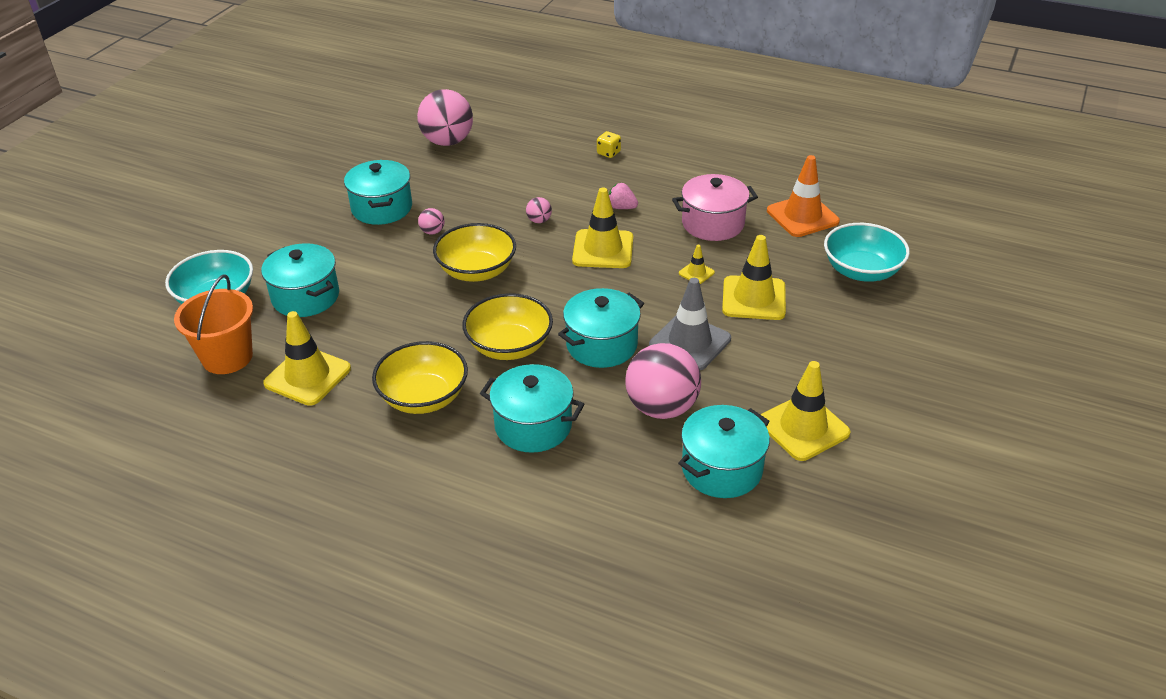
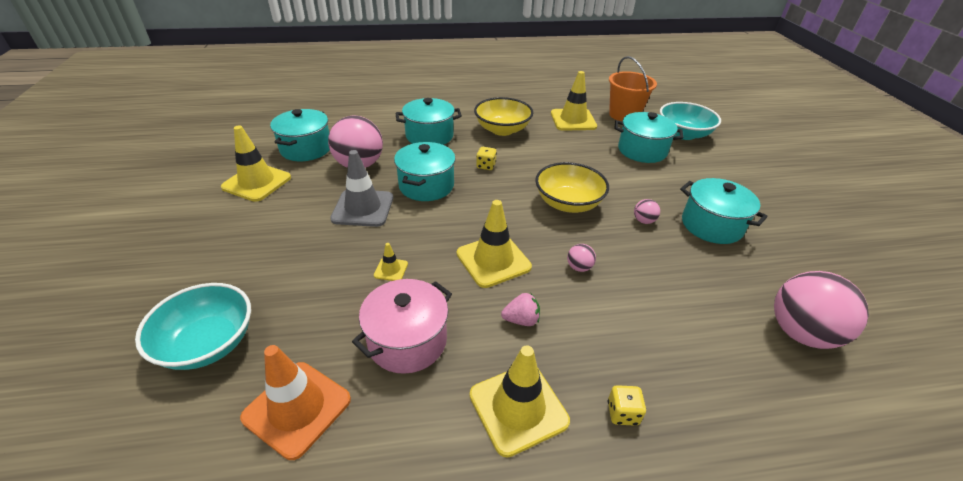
camera: 145 degrees right, 0 degrees up
yellow bowl [462,293,553,360] -> yellow dice [476,147,497,170]
yellow traffic cone [722,235,786,320] -> yellow traffic cone moved to [470,345,570,457]

